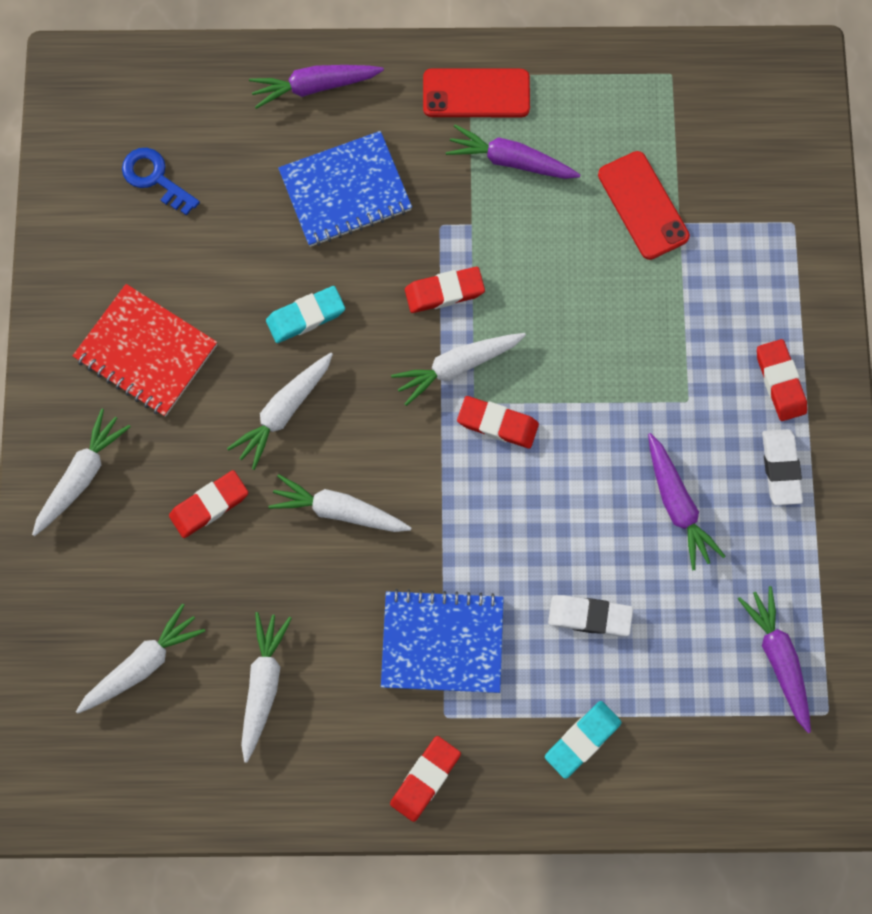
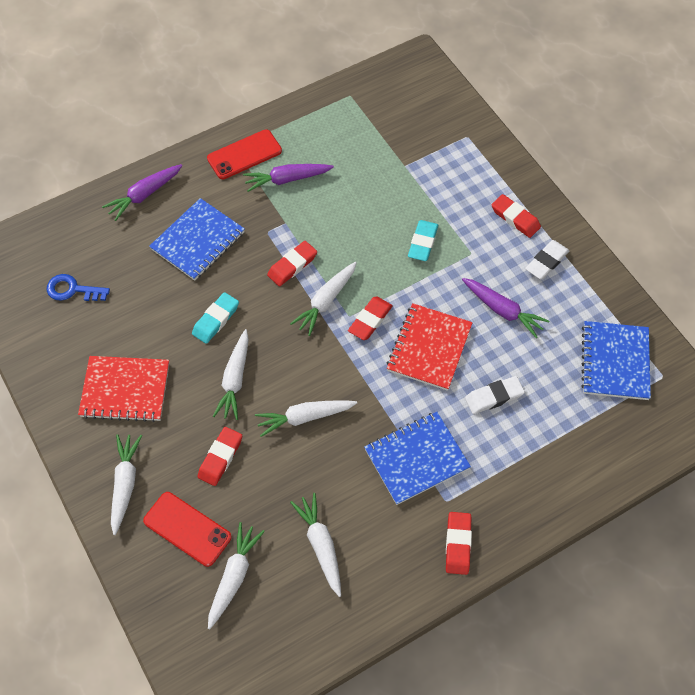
camera: 30 degrees left, 15 degrees down
red eraser [457,396,539,449] -> red eraser turned 45 degrees counterclockwise [348,296,393,340]
turquoise eraser [545,701,622,779] -> turquoise eraser moved to [408,220,438,261]
red phone [598,151,690,260] -> red phone moved to [143,492,232,567]
purple carrot [738,586,811,733] -> blue notebook [581,321,651,400]
white eraser [762,429,803,505] -> white eraser turned 75 degrees clockwise [525,240,569,280]
none -> red notebook [387,303,473,391]

